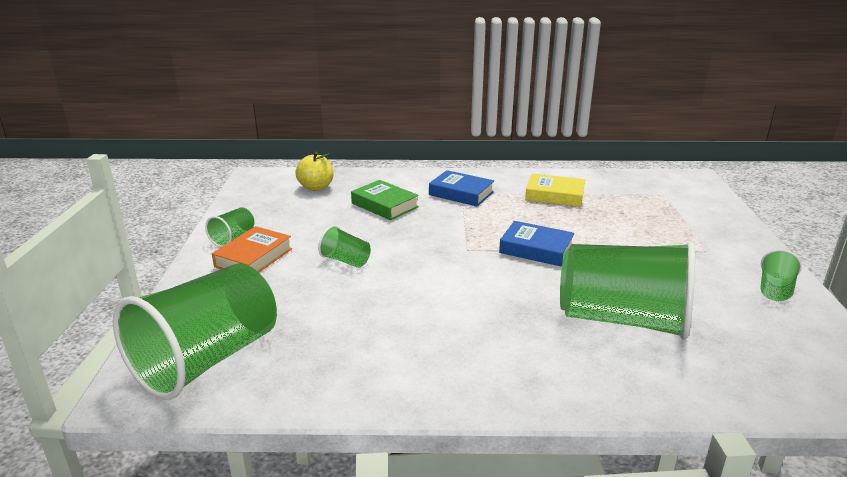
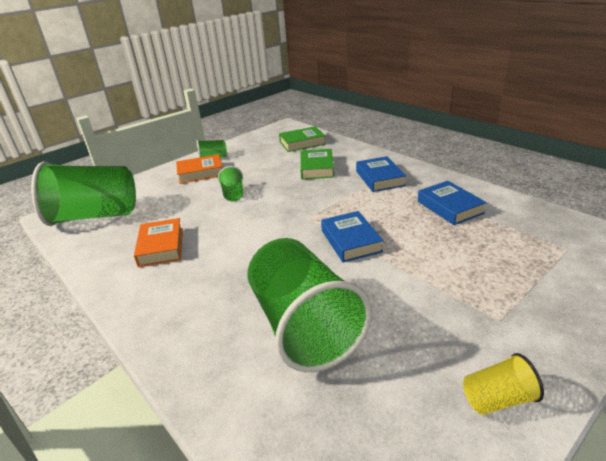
camera: 50 degrees right, 5 degrees up
yellow apple [295,152,334,191] -> green book [279,126,325,152]
yellow book [525,174,585,207] -> blue book [418,181,487,225]
green cup [761,249,802,301] -> yellow cup [463,353,544,415]
none -> orange book [134,218,183,267]

